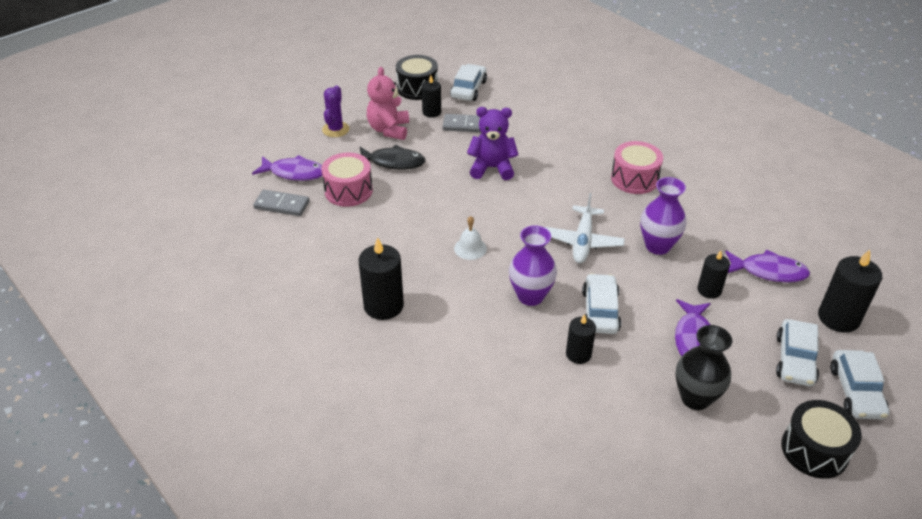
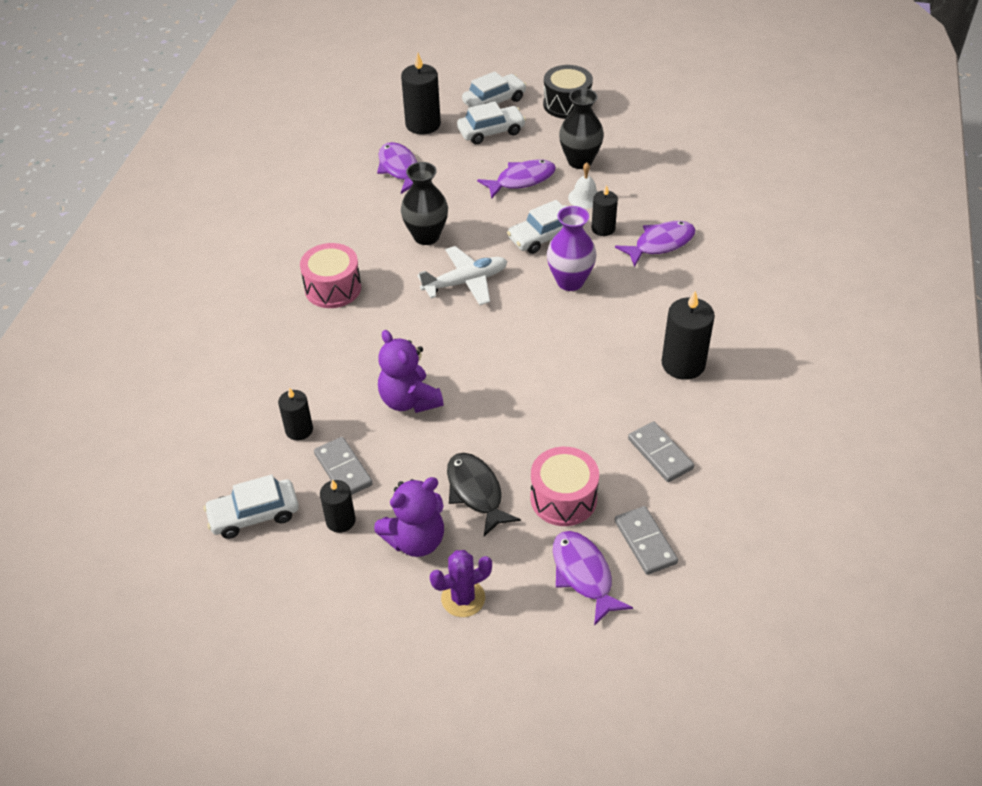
camera: 125 degrees left, 5 degrees up
pink teddy bear [367,67,409,140] -> purple teddy bear [374,477,444,557]
black drum [396,55,438,100] -> none
white bell [454,216,487,260] -> white bell moved to [568,163,598,209]
purple vase [640,177,686,255] -> black vase [401,162,448,245]
black candle [697,250,730,299] -> black candle moved to [278,387,313,440]
none -> purple fish [615,221,695,267]
none -> grey domino [628,421,694,482]

